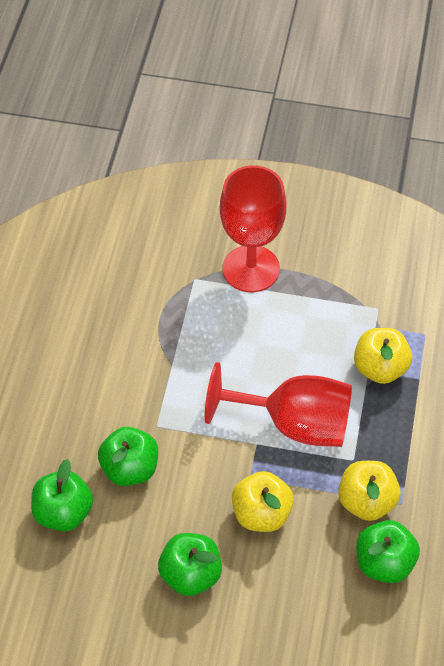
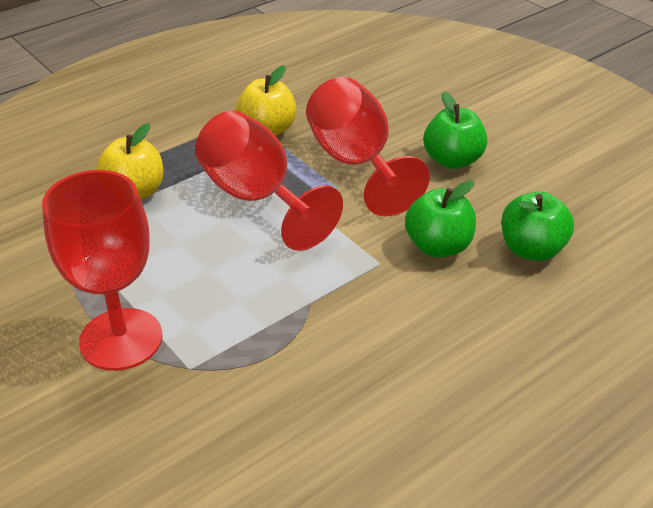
camera: 140 degrees left, 15 degrees down
yellow apple [232,471,294,532] -> red goblet [306,77,430,216]
green apple [356,520,420,583] -> none

